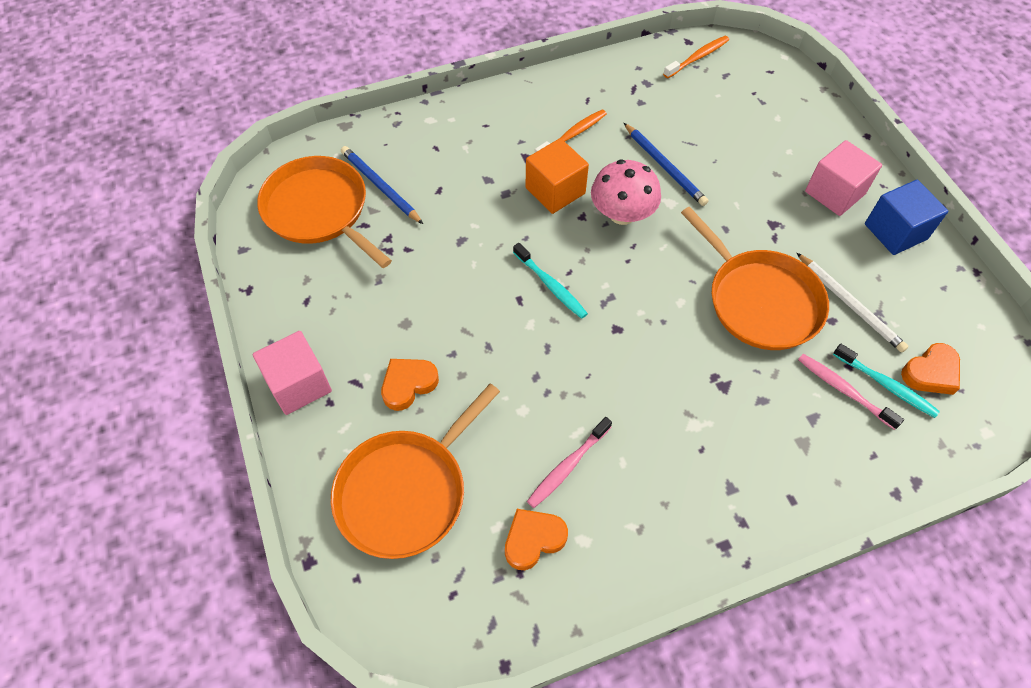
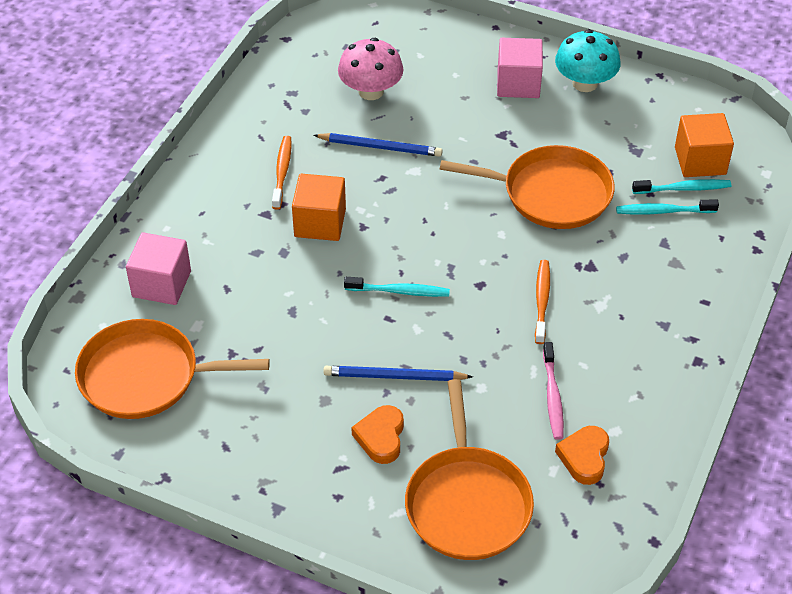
camera: 45 degrees left, 10 degrees down
pink cube [253,331,332,415] -> pink cube moved to [126,232,191,305]
blue pencil [341,146,423,224] -> blue pencil moved to [323,366,473,381]
pink mushroom [591,159,661,225] -> pink mushroom moved to [338,38,403,100]
orange toothbrush [663,36,729,78] -> orange toothbrush moved to [535,260,550,344]
white pencil [797,253,909,352] -> none
pink toothbrush [798,354,904,430] -> turquoise toothbrush [616,200,719,215]
blue cube [865,180,948,255] -> turquoise mushroom [555,29,621,92]
orange heart [901,343,960,395] -> orange cube [675,113,734,177]

